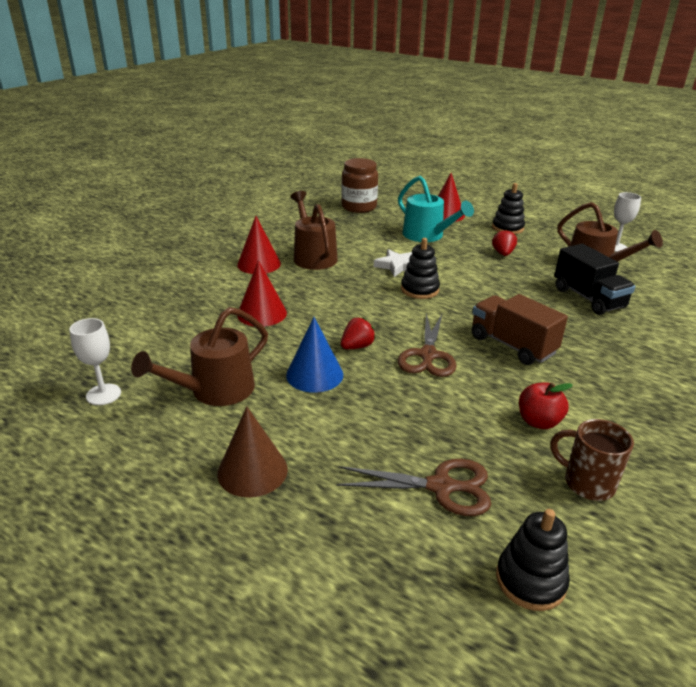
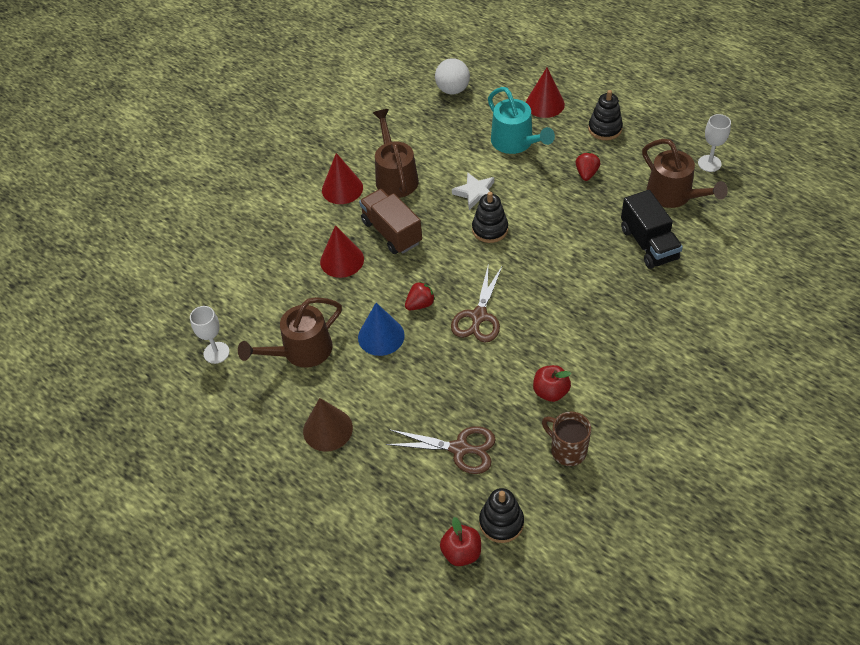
camera: 10 degrees right, 20 degrees up
brown jar [341,158,378,213] -> white ball [435,58,470,94]
brown truck [472,294,568,365] -> brown truck moved to [359,189,422,254]
none -> red apple [440,517,481,566]

